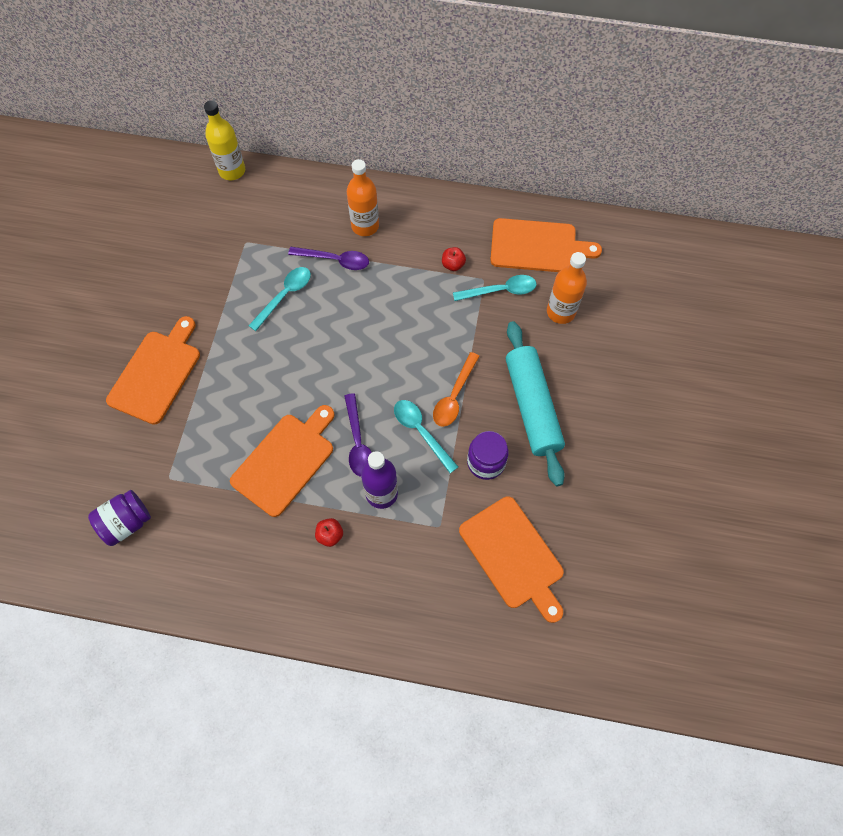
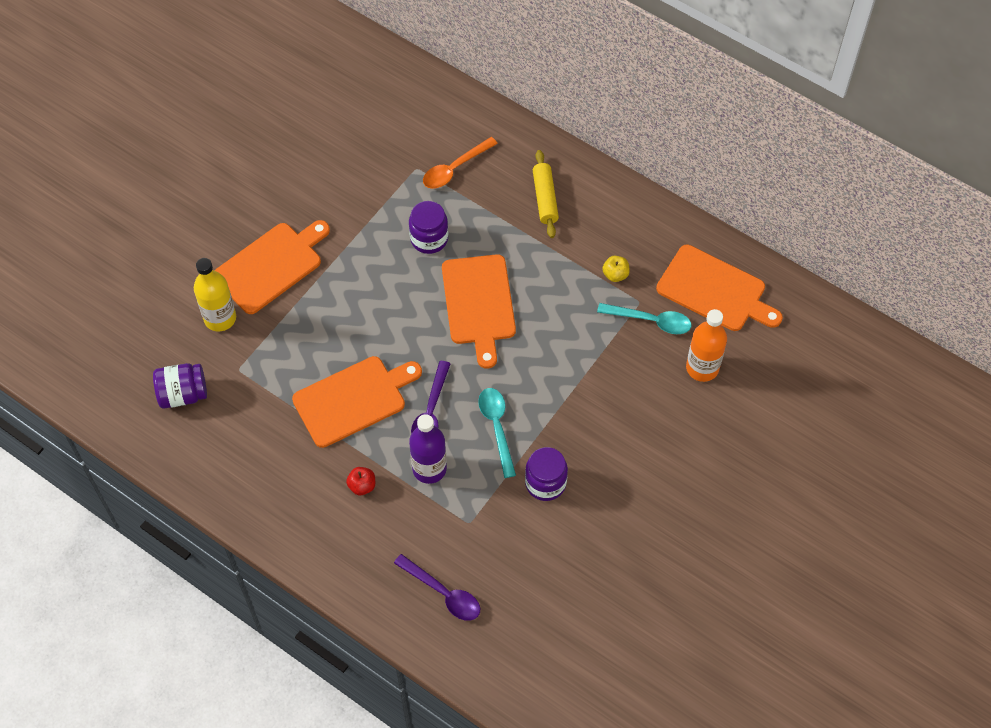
camera: 25 degrees right, 5 degrees down
yellow bottle [204,101,245,180] -> yellow bottle moved to [194,258,236,332]
turquoise spoon [248,267,311,331] -> purple jar [409,201,448,254]
purple spoon [288,247,369,270] -> purple spoon moved to [394,554,480,621]
orange bottle [347,159,379,236] -> yellow rolling pin [533,150,559,238]
orange spoon [433,352,480,427] -> orange spoon moved to [423,137,498,189]
red apple [442,247,466,271] -> yellow apple [602,256,630,282]
orange cutting board [459,496,564,623] -> orange cutting board moved to [442,254,516,369]
turquoise rolling pin [506,321,565,486] -> none

